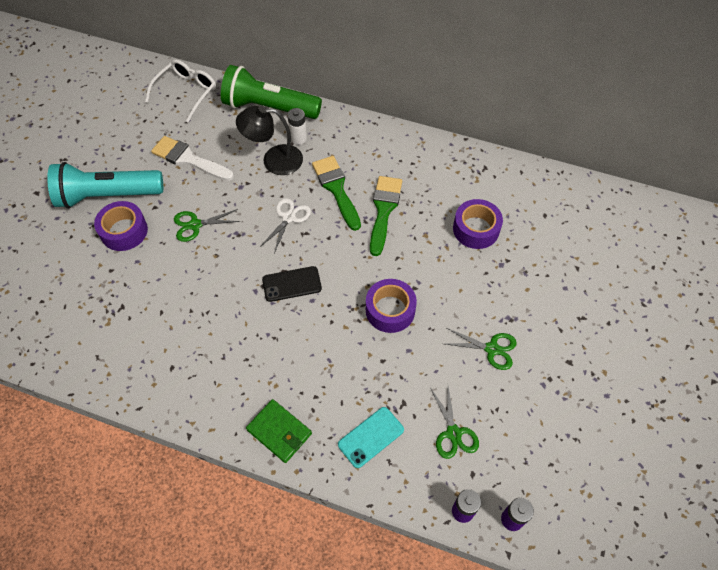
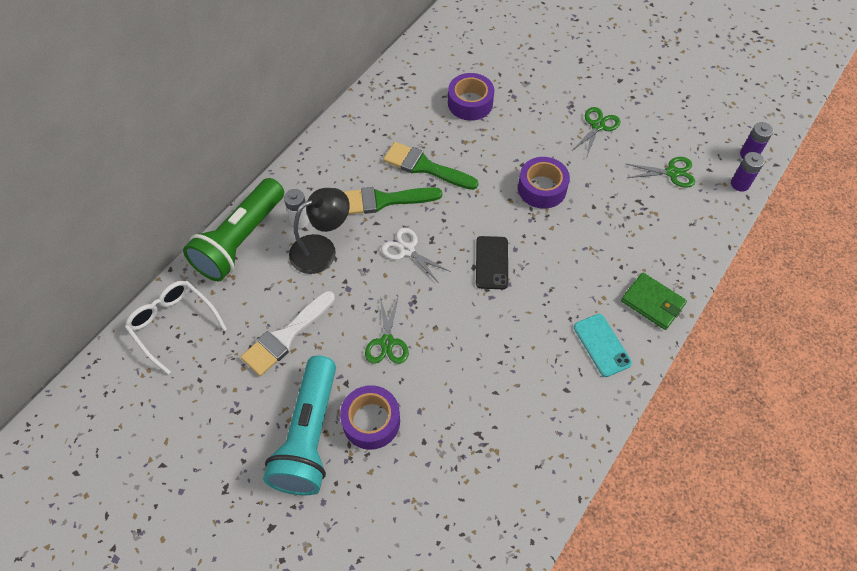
camera: 75 degrees left, 0 degrees up
black lamp [236,106,303,175] -> black lamp turned 135 degrees counterclockwise [289,188,349,274]
green wallet [246,399,312,463] -> green wallet turned 75 degrees clockwise [621,272,687,330]
turquoise phone [338,407,404,468] -> turquoise phone moved to [574,314,632,377]

